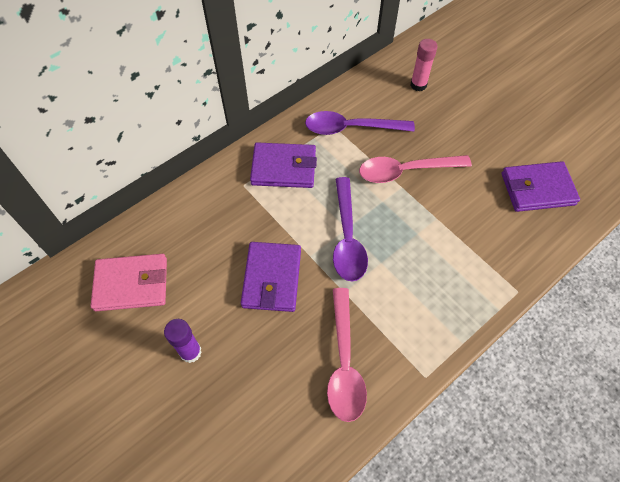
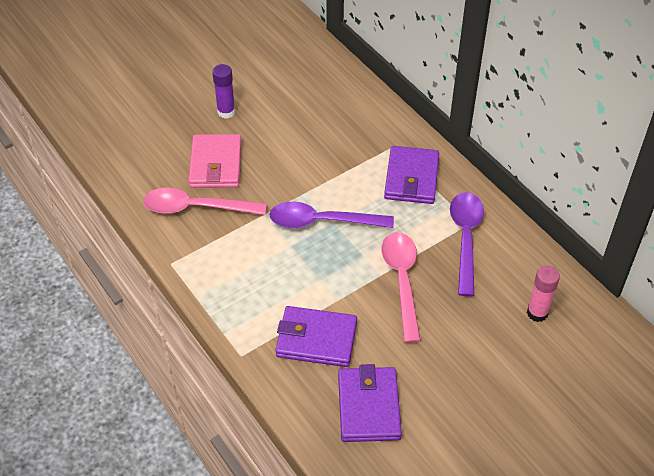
camera: 95 degrees right, 10 degrees down
pink wallet [91,254,167,311] -> pink wallet moved to [189,134,242,188]
purple wallet [241,242,301,312] -> purple wallet moved to [275,306,357,367]

